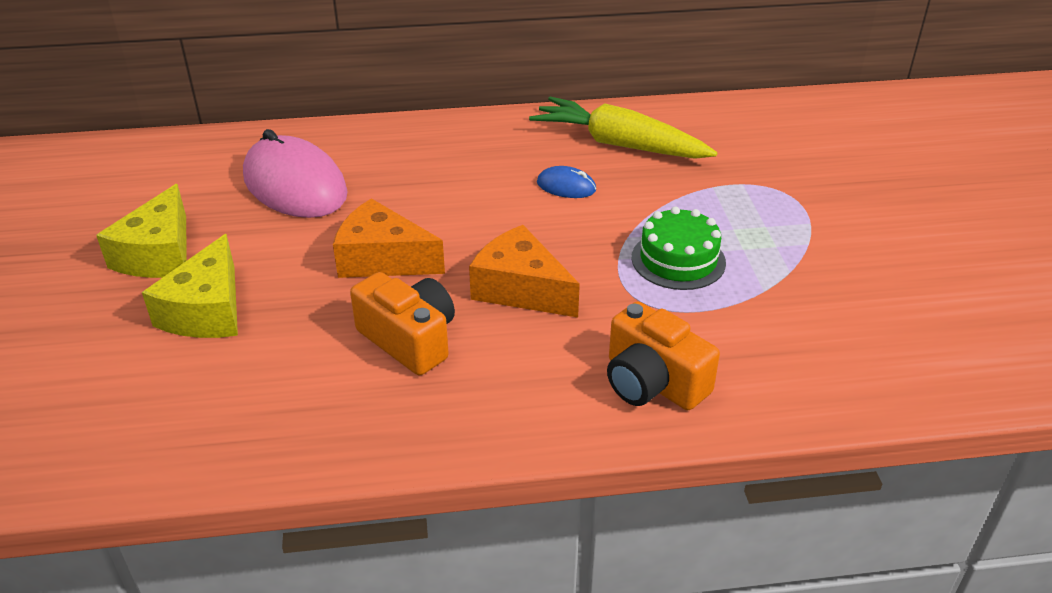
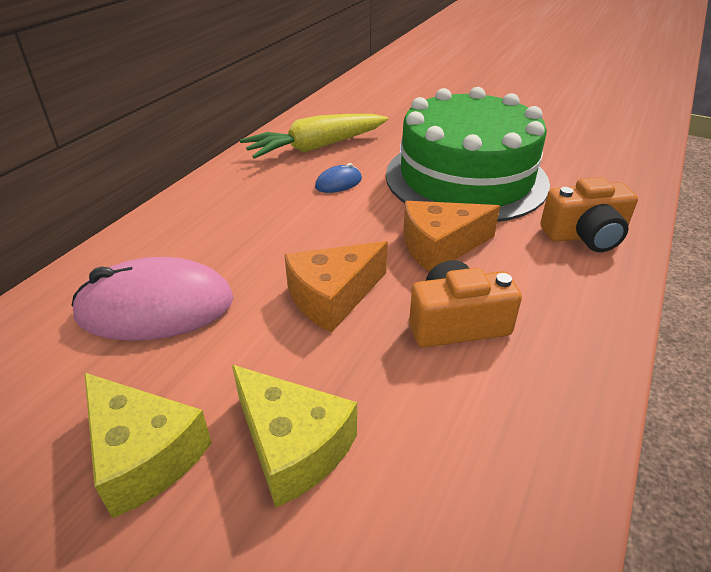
camera: 55 degrees left, 0 degrees up
green cake [632,207,726,290] -> green cake [386,87,550,222], size x2.29

